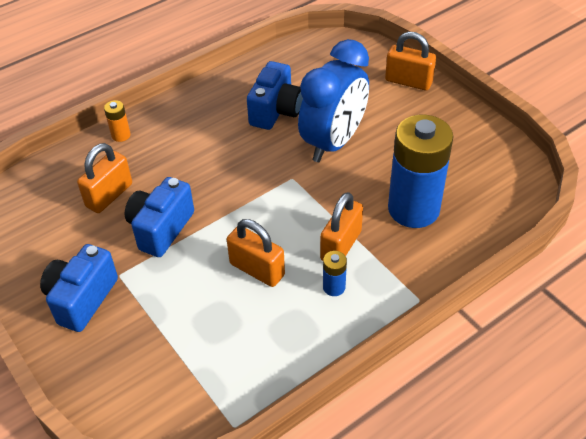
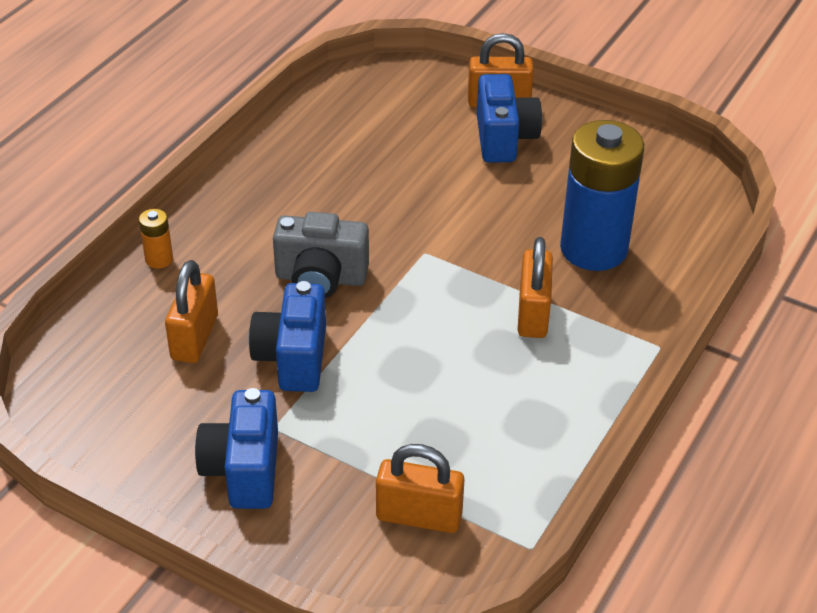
camera: 25 degrees left, 5 degrees down
orange padlock [227,219,285,287] -> orange padlock moved to [376,444,464,533]
blue camera [247,61,303,130] -> blue camera moved to [477,74,542,163]
blue clock [298,39,369,162] -> none
blue battery [323,251,347,296] -> none
none -> grey camera [273,212,369,298]

